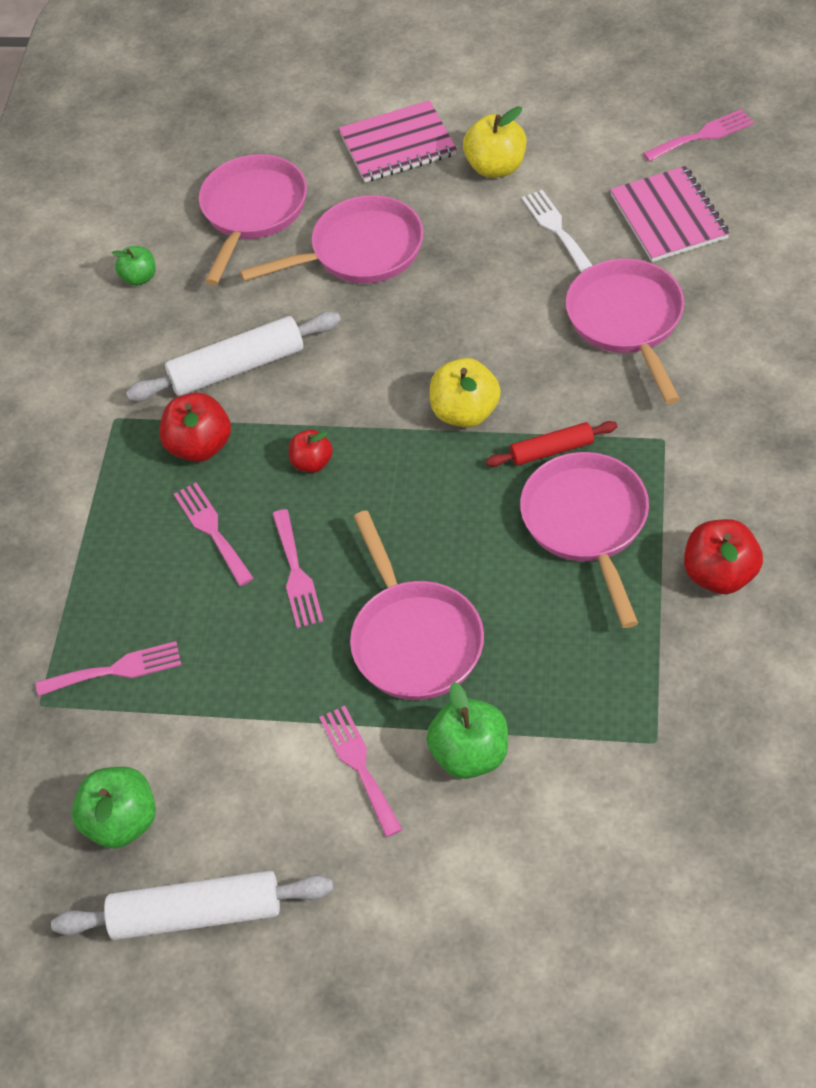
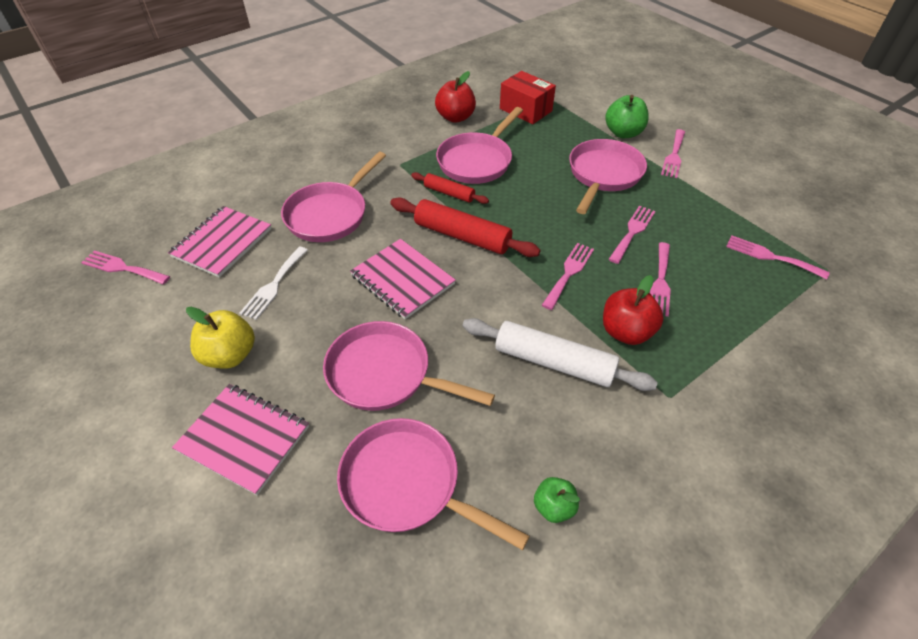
camera: 140 degrees left, 5 degrees down
white rolling pin [51,871,334,940] -> none
green apple [72,767,156,849] -> none
pink pan [199,154,307,285] -> pink pan turned 60 degrees clockwise [337,418,530,550]
red apple [289,430,333,473] -> pink fork [542,243,594,310]
yellow apple [430,358,501,427] -> red rolling pin [390,198,541,257]
none -> pink notebook [350,239,456,319]
none -> red box [500,71,556,124]

